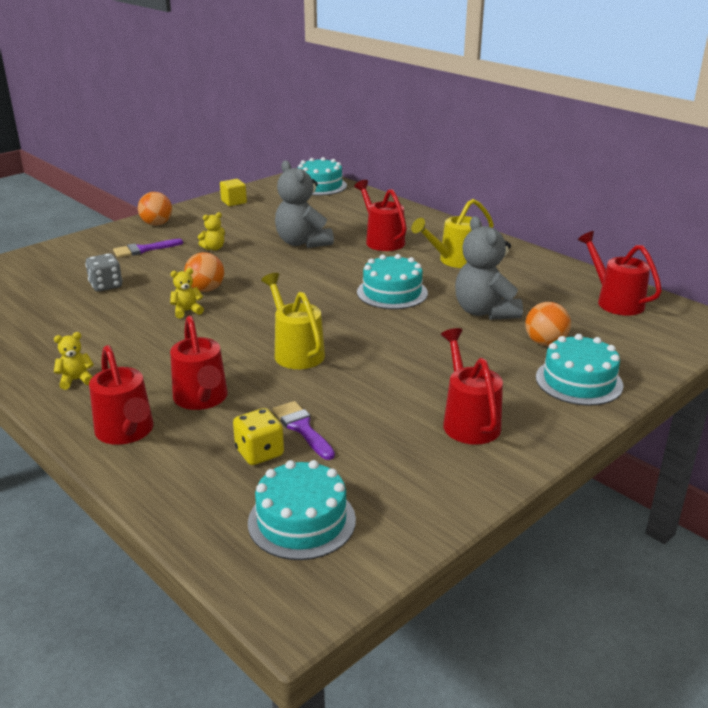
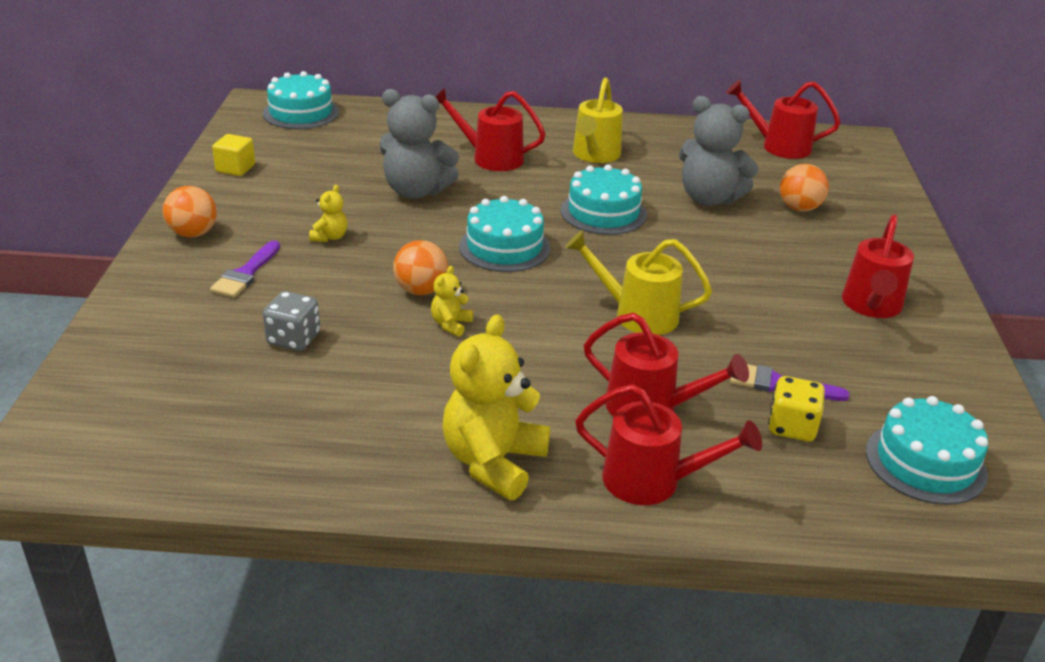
camera: 45 degrees left, 5 degrees up
yellow teddy bear [54,332,94,390] -> yellow teddy bear [443,314,550,500], size x2.16
red watering can [441,328,503,445] -> red watering can turned 105 degrees counterclockwise [842,215,914,318]
turquoise cake [536,334,623,406] -> turquoise cake moved to [459,196,550,272]

